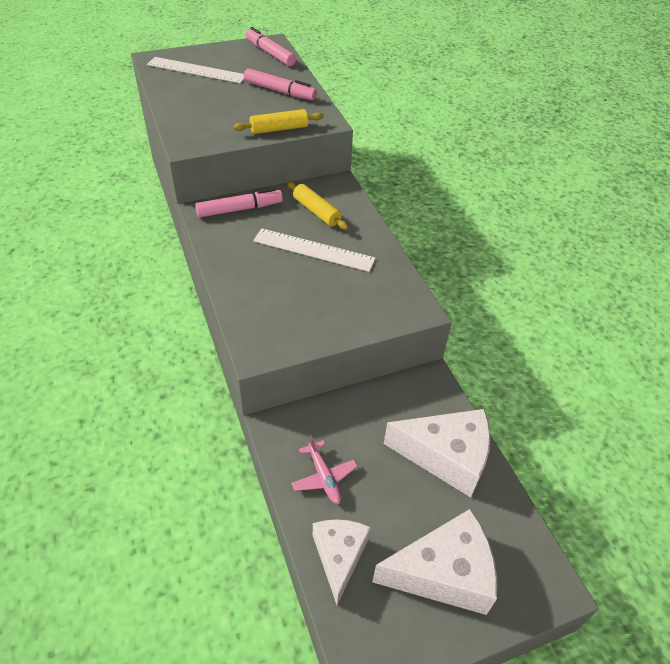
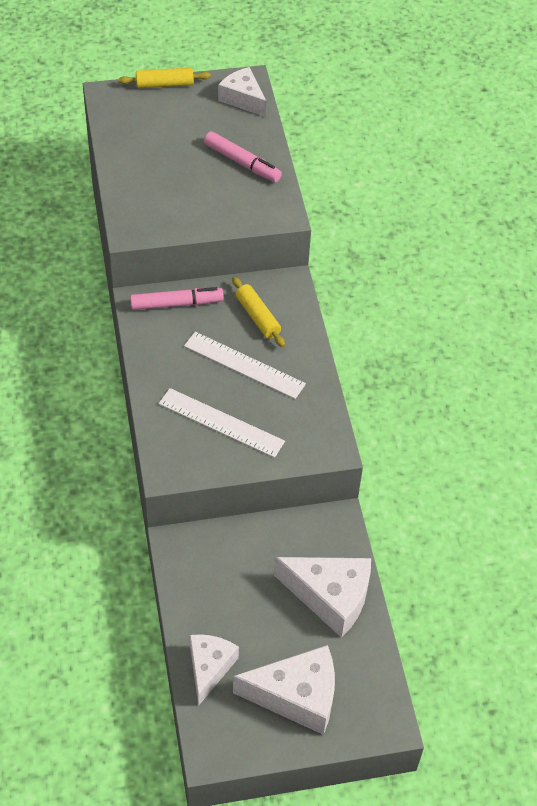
camera: 10 degrees right, 5 degrees up
white ruler [147,57,244,84] -> white ruler moved to [159,388,285,458]
yellow rolling pin [233,109,324,134] -> yellow rolling pin moved to [118,68,211,88]
pink marker [245,27,296,66] -> white cheese [218,67,266,117]
pink plane [291,435,358,504] -> none

